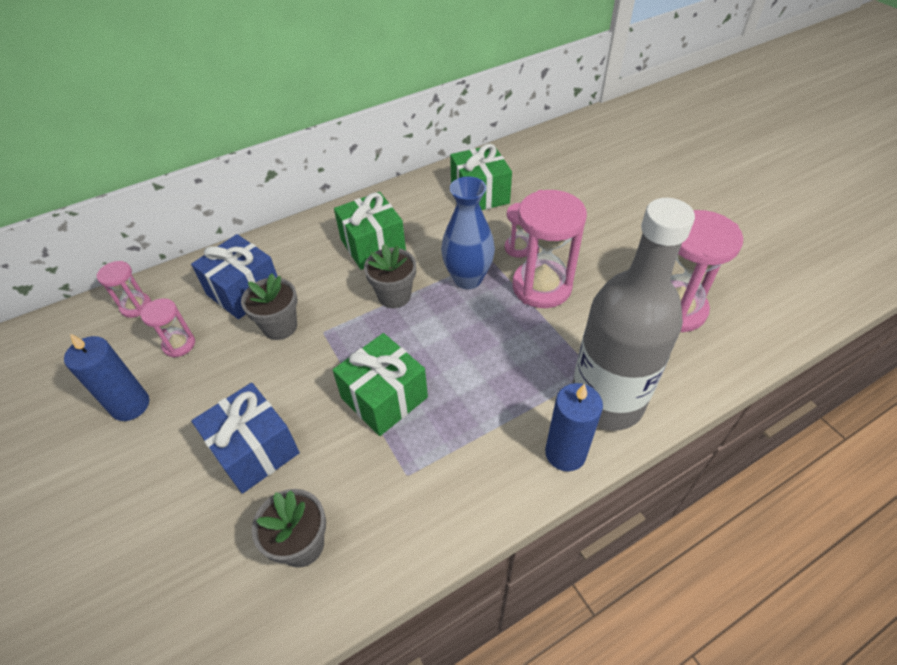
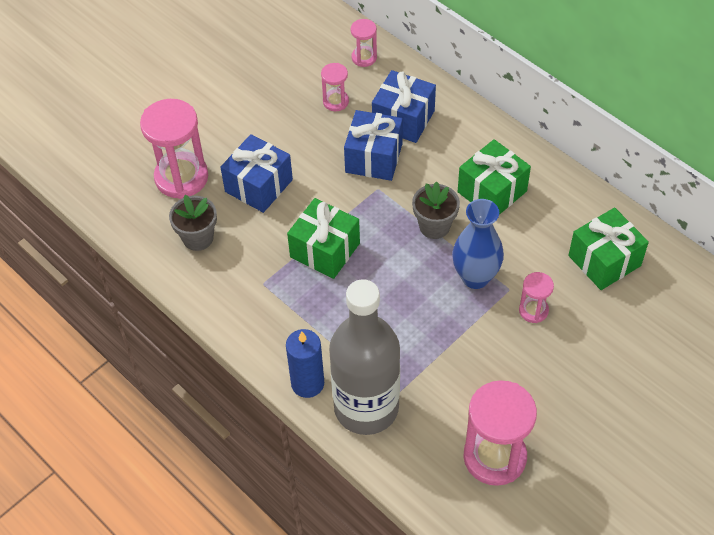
camera: 75 degrees right, 5 degrees up
blue candle [64,334,149,421] -> none
grey flower pot [241,273,297,340] -> blue gift [344,110,403,181]
pink hourglass [512,190,587,308] -> pink hourglass moved to [140,99,208,199]

